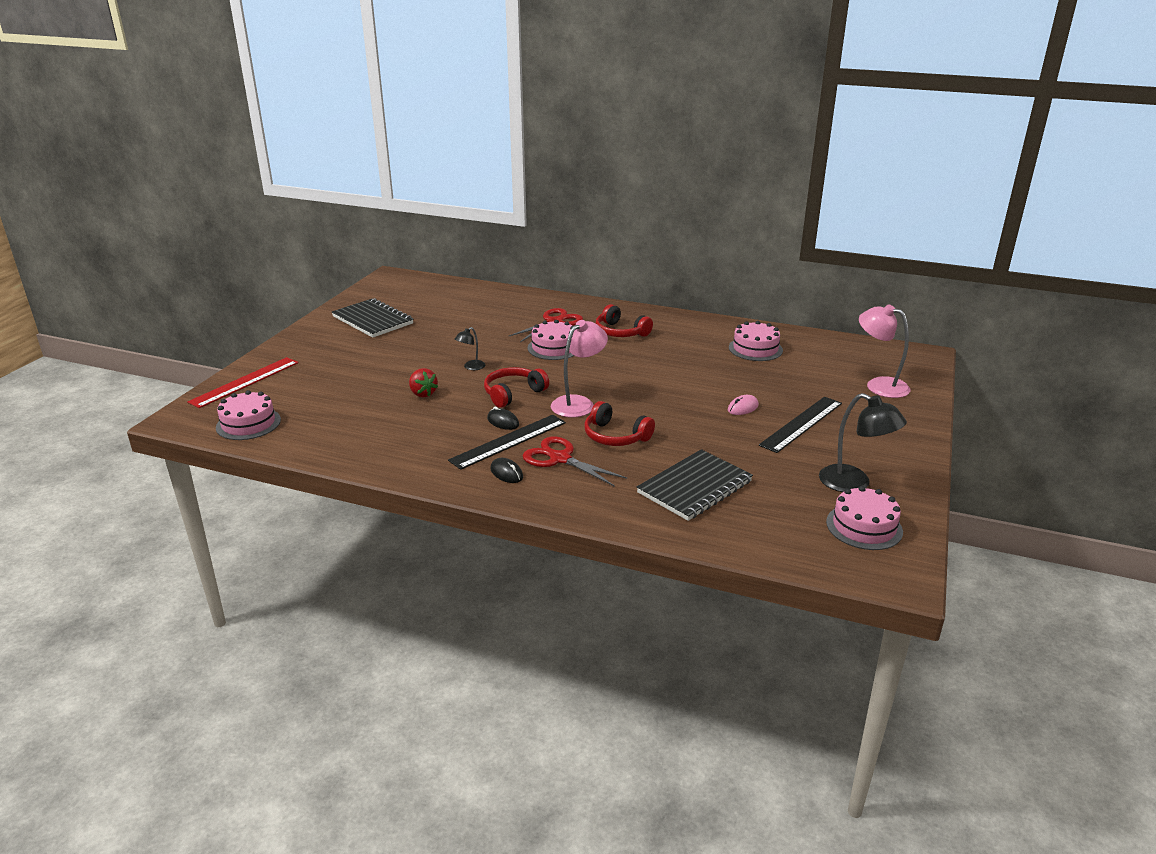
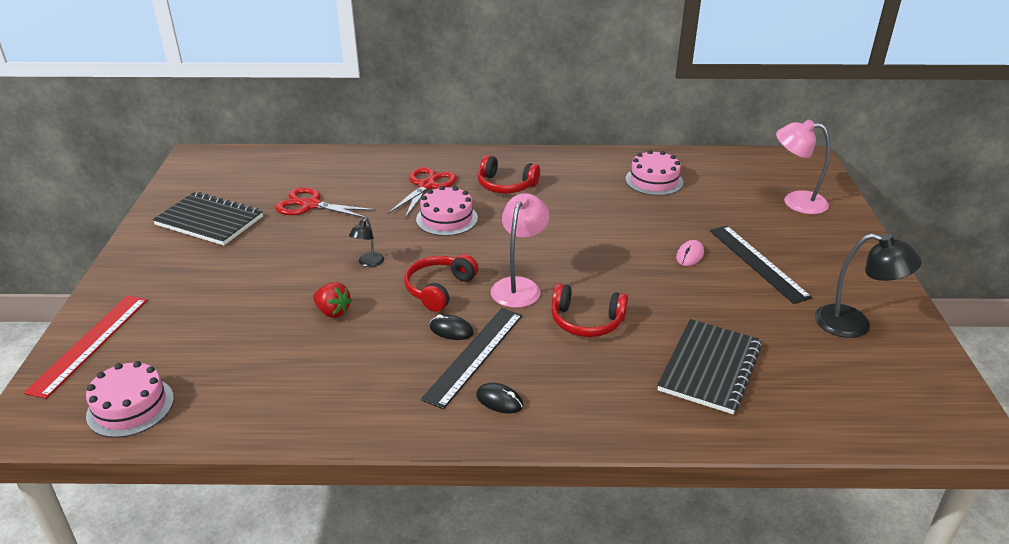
camera: 20 degrees left, 5 degrees up
red scissors [523,436,627,487] -> red scissors moved to [275,187,376,218]
black ruler [759,397,842,453] -> black ruler turned 45 degrees counterclockwise [710,226,813,304]
pink cake [826,486,903,550] -> none

